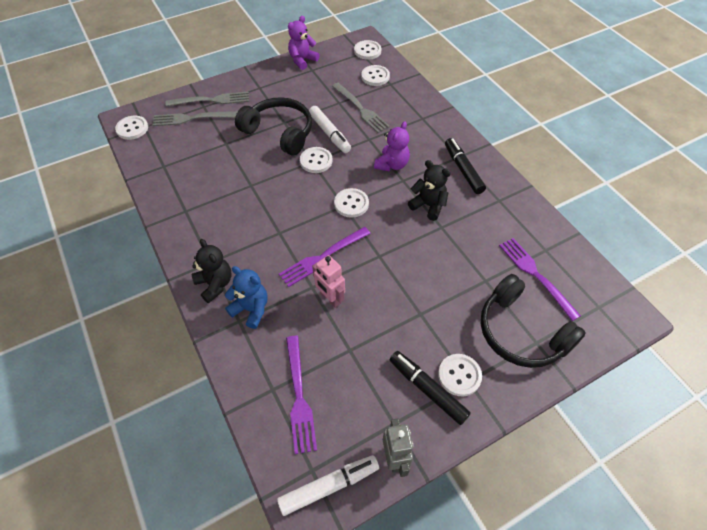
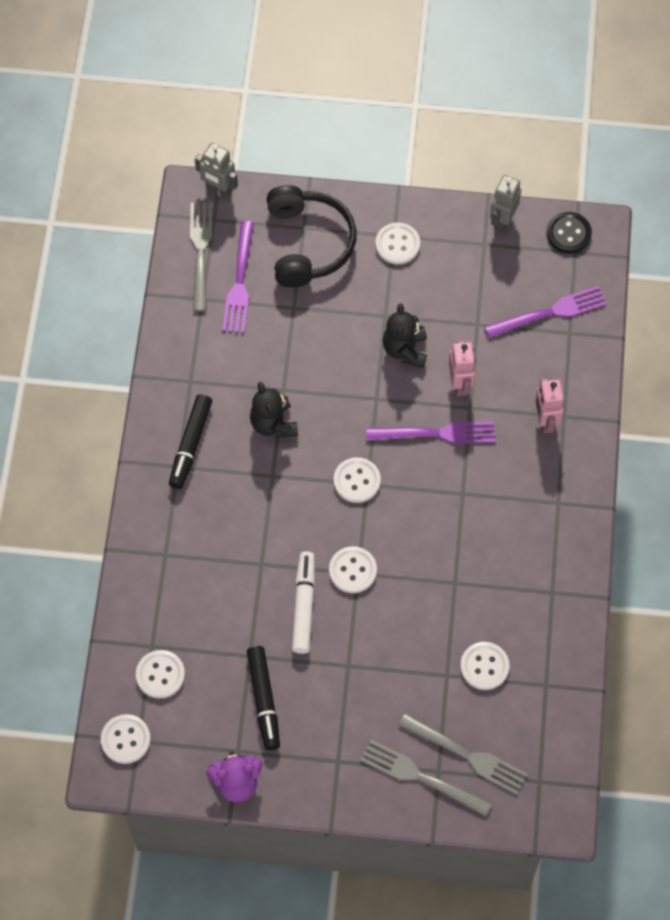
camera: 145 degrees left, 10 degrees up
white button [115,116,148,140] -> white button moved to [460,642,510,690]
black teddy bear [192,239,231,303] -> black teddy bear moved to [383,303,427,368]
blue teddy bear [225,266,268,329] -> pink robot [535,379,564,434]
black headphones [235,97,312,156] -> none
white marker [277,455,379,516] -> black button [547,212,592,253]
purple fork [286,336,317,454] -> purple fork turned 45 degrees clockwise [484,286,607,338]
grey fork [332,83,390,133] -> grey fork moved to [190,203,212,312]
purple teddy bear [374,121,410,171] -> none
black marker [389,351,471,425] -> black marker moved to [247,646,280,751]
none -> grey robot [195,143,238,198]

